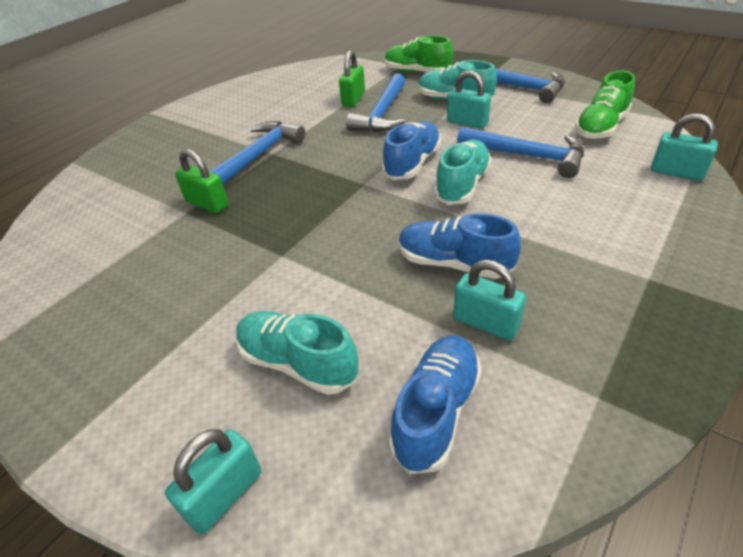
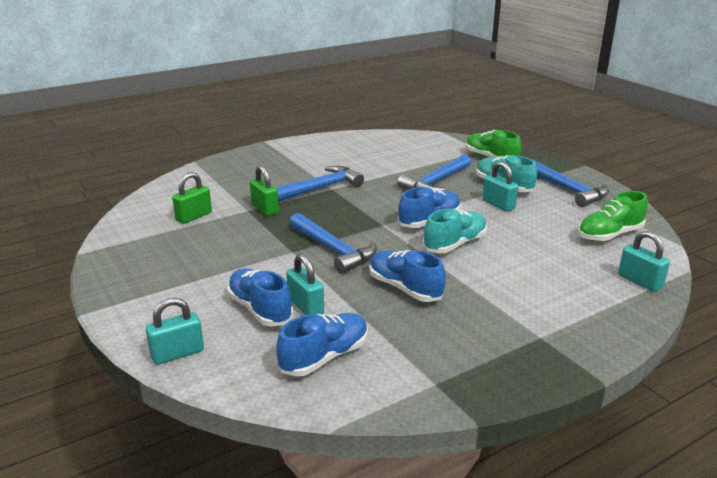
camera: 20 degrees right, 15 degrees down
turquoise shoe [236,311,359,395] -> blue shoe [227,268,294,326]
green padlock [339,50,365,107] -> green padlock moved to [172,172,212,224]
turquoise padlock [453,260,526,341] -> turquoise padlock moved to [286,254,324,315]
blue hammer [457,127,584,178] -> blue hammer moved to [289,213,377,274]

